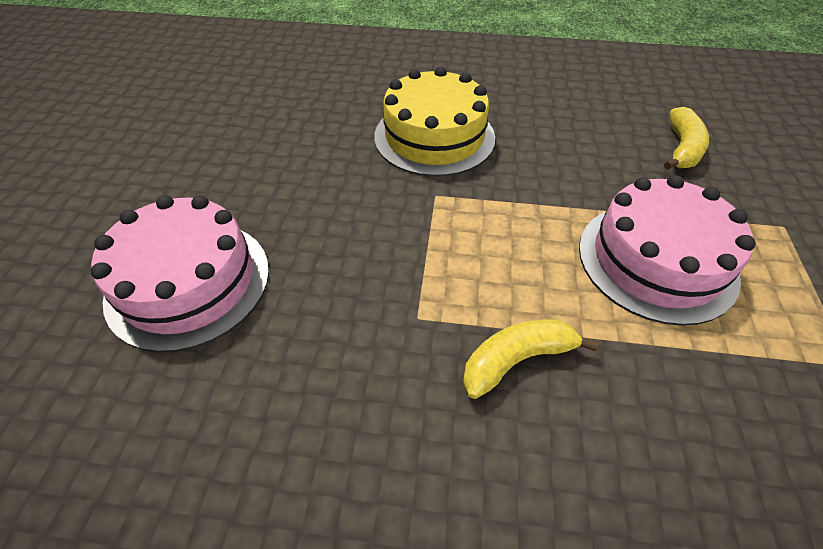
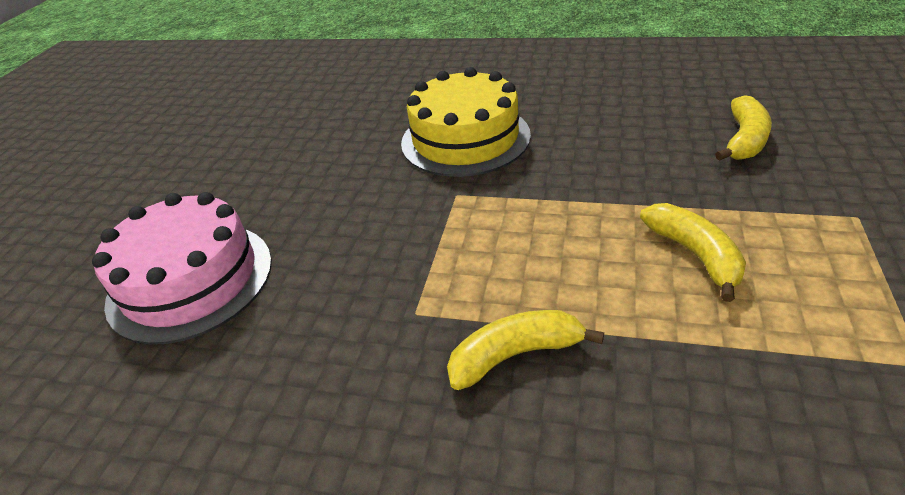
camera: 10 degrees right, 10 degrees down
pink cake [579,175,755,326] -> yellow banana [640,203,746,302]

